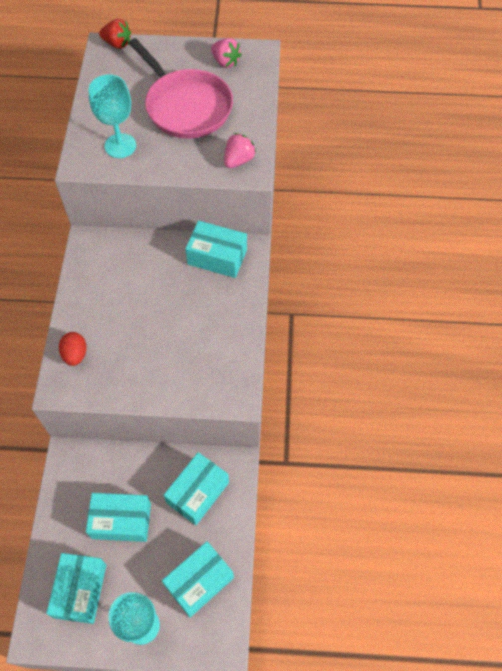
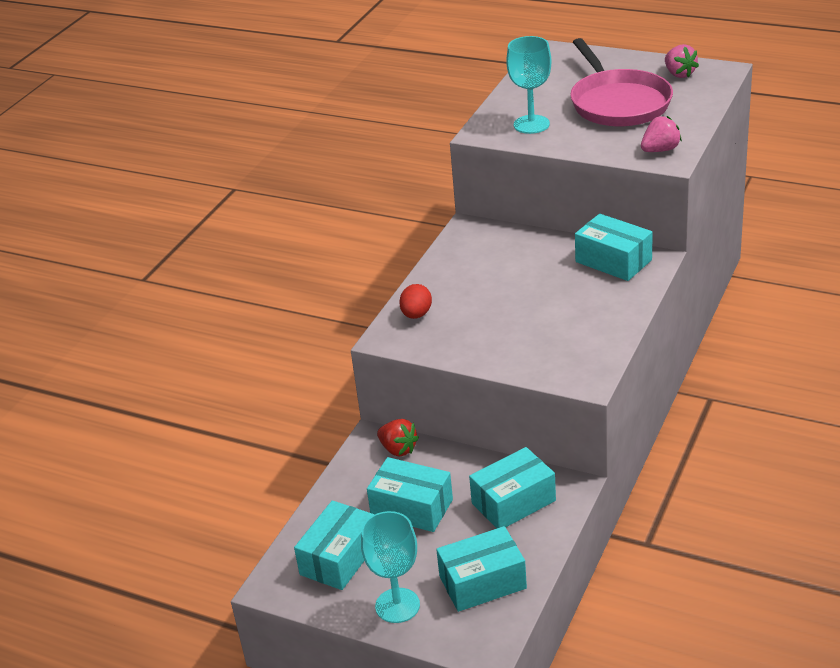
camera: 25 degrees right, 25 degrees down
red strawberry [99,19,131,49] -> red strawberry moved to [377,419,419,456]

